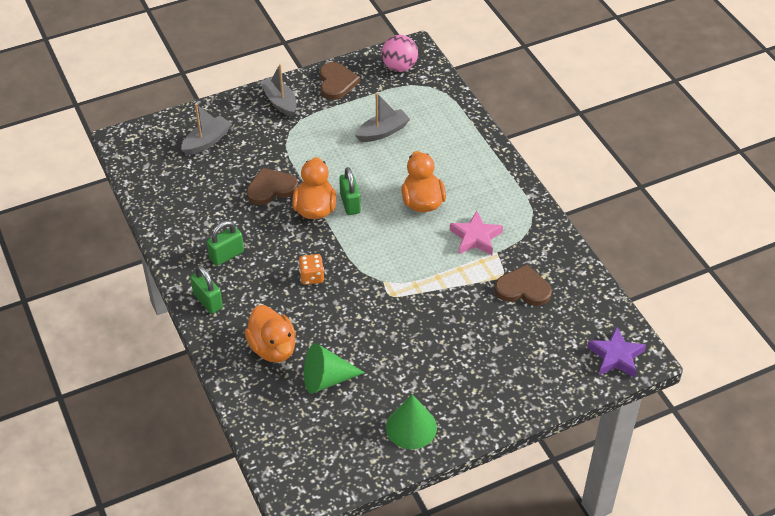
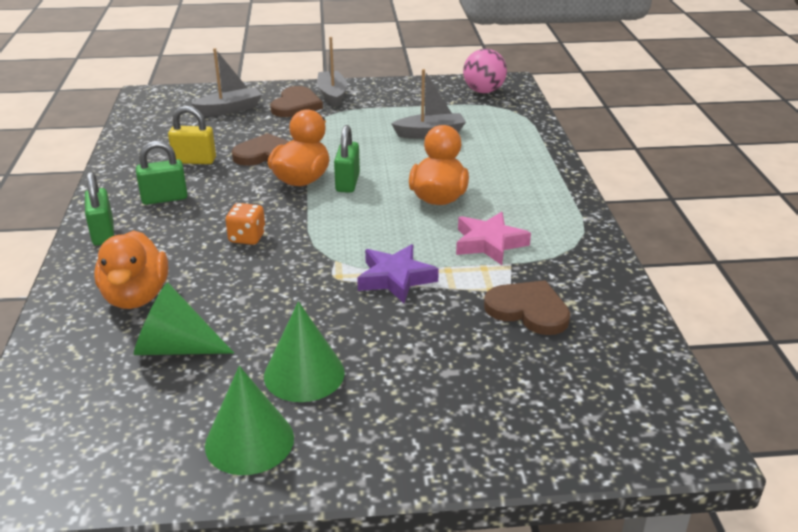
camera: 20 degrees right, 15 degrees down
brown heart [320,62,360,100] -> brown heart moved to [270,86,323,117]
purple star [587,327,646,378] -> purple star moved to [357,244,439,303]
none -> yellow padlock [168,106,216,164]
none -> green cone [264,301,345,402]

